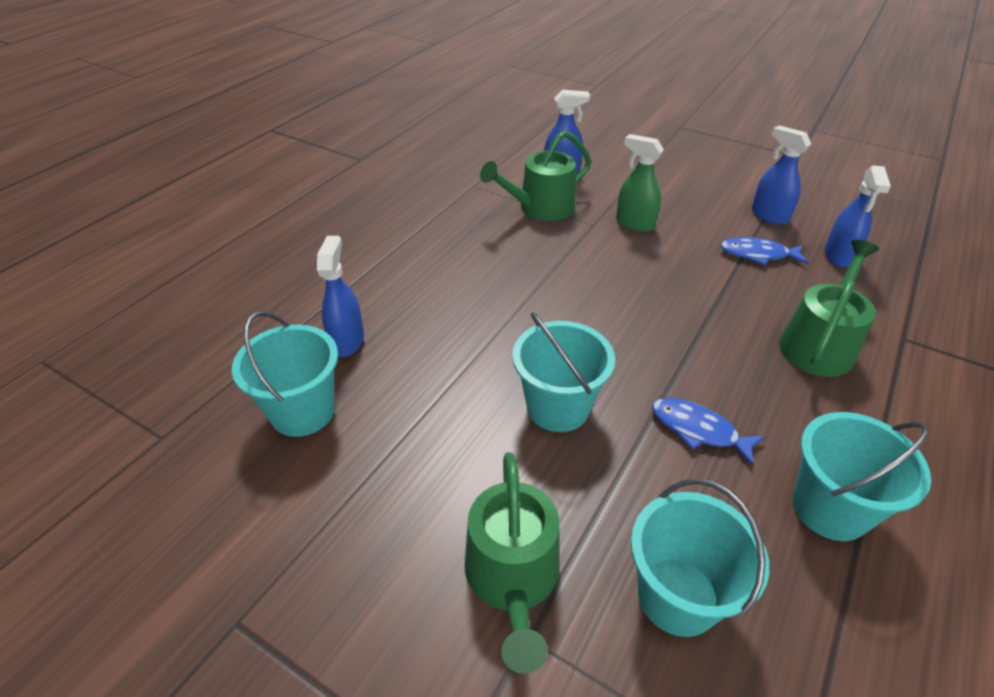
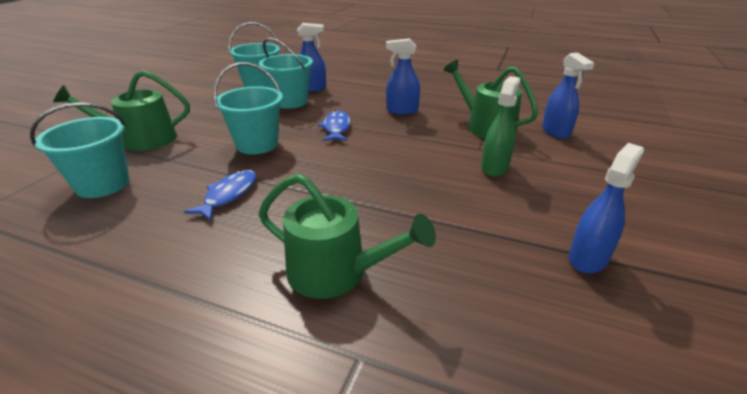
camera: 80 degrees right, 10 degrees down
blue fish [720,237,808,265] -> blue fish moved to [318,111,350,141]
turquoise bucket [793,412,931,541] -> turquoise bucket moved to [259,38,313,109]
blue spray bottle [824,165,891,268] -> blue spray bottle moved to [386,38,420,115]

